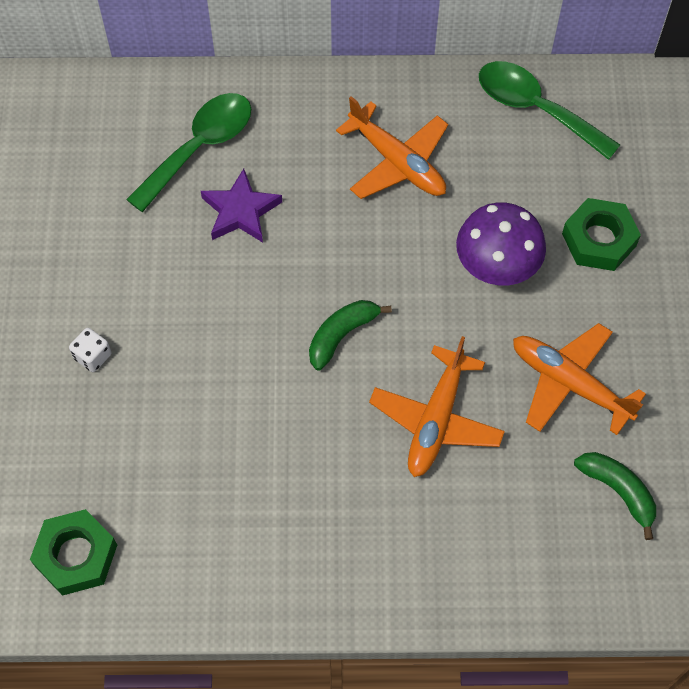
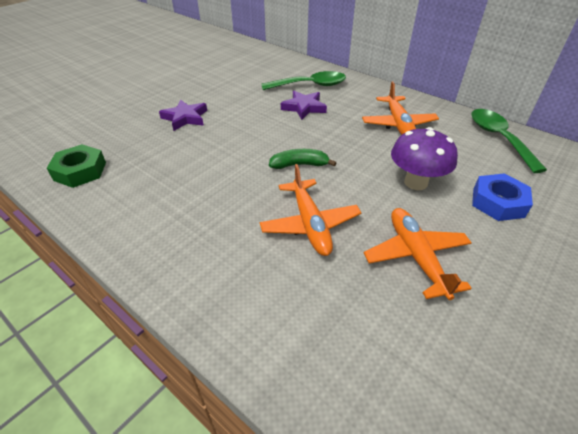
camera: 40 degrees right, 20 degrees down
white dice [69,328,111,372] -> purple star [159,99,207,131]
orange plane [369,336,505,477] -> orange plane turned 75 degrees counterclockwise [260,164,361,256]
green nut [562,198,641,271] -> blue nut [472,173,533,221]
green banana [574,452,656,540] -> none

